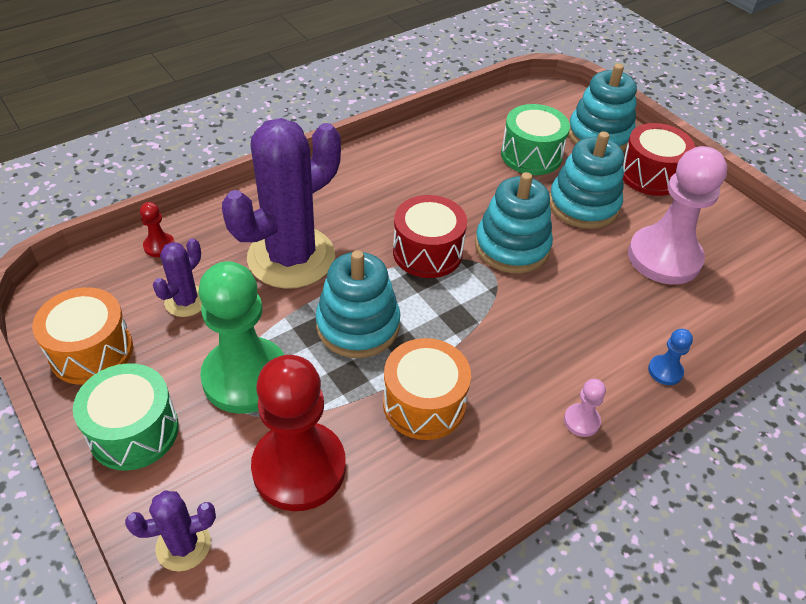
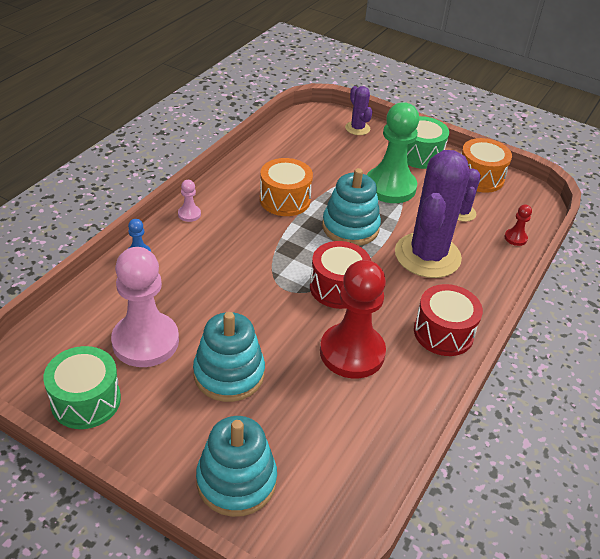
camera: 155 degrees right, 5 degrees down
purple cactus [125,490,216,571] -> purple cactus turned 75 degrees counterclockwise [345,86,373,135]
red pawn [251,355,346,511] -> red pawn moved to [320,260,386,379]
turquoise stacking toy [475,172,553,273] -> none
green drum [501,104,570,175] -> green drum moved to [43,346,121,429]
red drum [623,123,695,196] -> red drum moved to [414,284,483,356]

